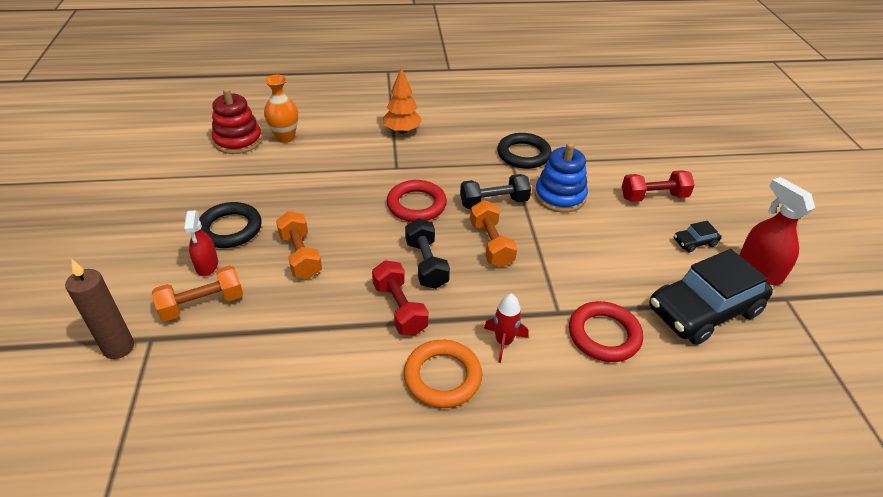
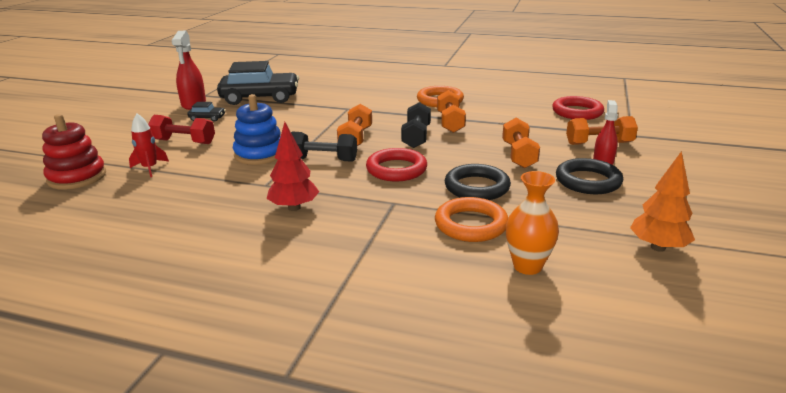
camera: 155 degrees left, 15 degrees down
brown candle [65,259,134,359] -> none
red stacking toy [212,88,262,154] -> red stacking toy moved to [42,114,106,190]
red dumbbell [372,260,429,336] -> orange dumbbell [437,90,466,133]
orange tree [383,67,422,134] -> orange tree moved to [630,151,695,252]
red rocket [484,293,529,363] -> red rocket moved to [129,113,169,177]
black ring [497,133,552,169] -> black ring moved to [445,164,511,200]
red ring [569,301,643,362] -> red ring moved to [552,96,604,120]
none -> red tree [266,122,319,211]
none -> orange ring [435,197,508,242]

